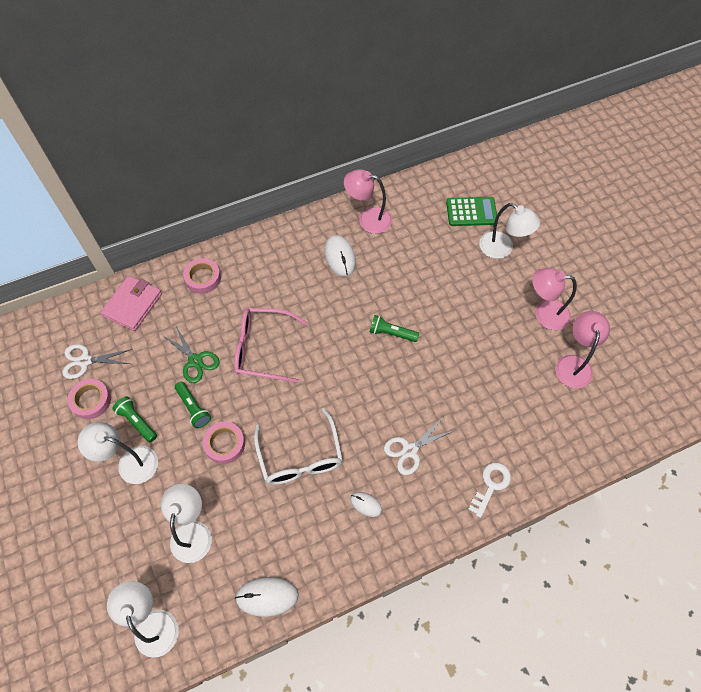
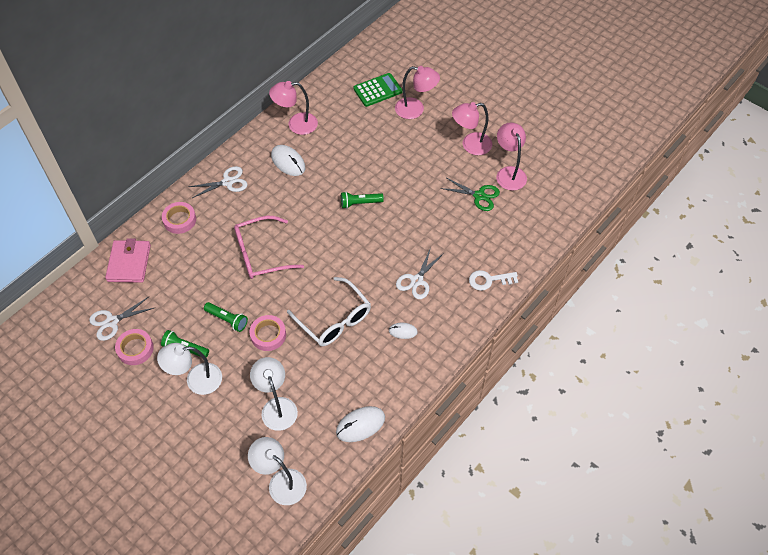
camera: 25 degrees left, 5 degrees down
green scissors [162,326,219,383] -> green scissors moved to [440,177,500,211]
white key [468,463,511,518] -> white key turned 105 degrees counterclockwise [469,270,518,291]
white lamp [479,203,540,259] -> pink lamp [395,66,440,119]
none -> white scissors [189,166,248,198]

